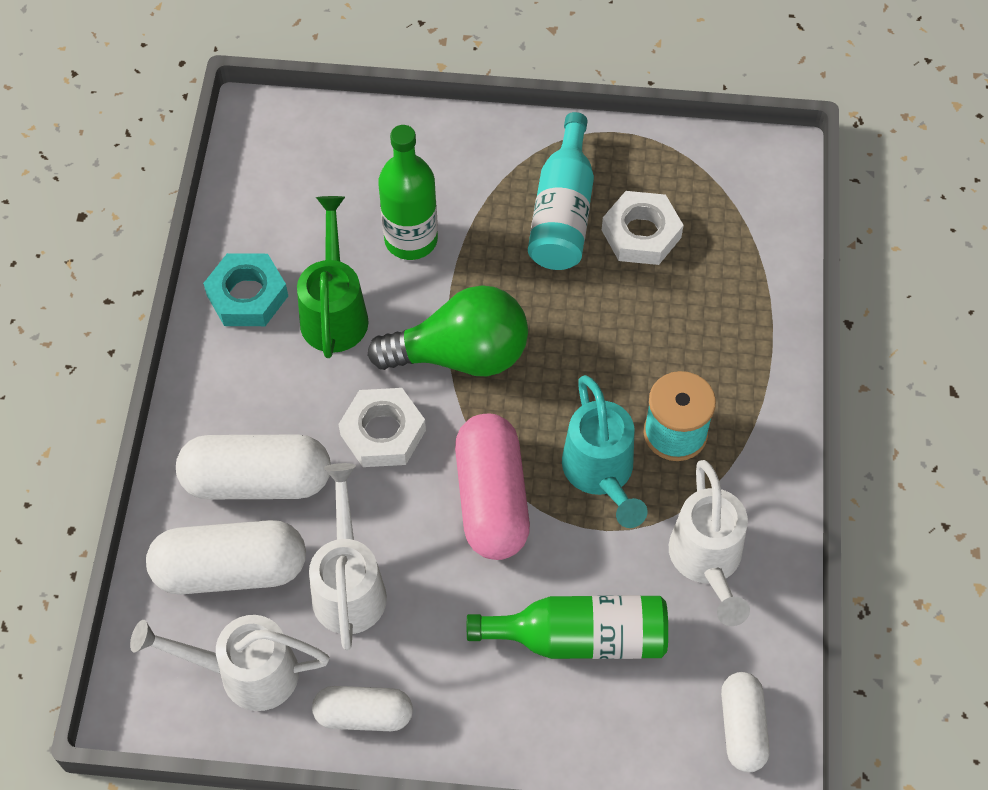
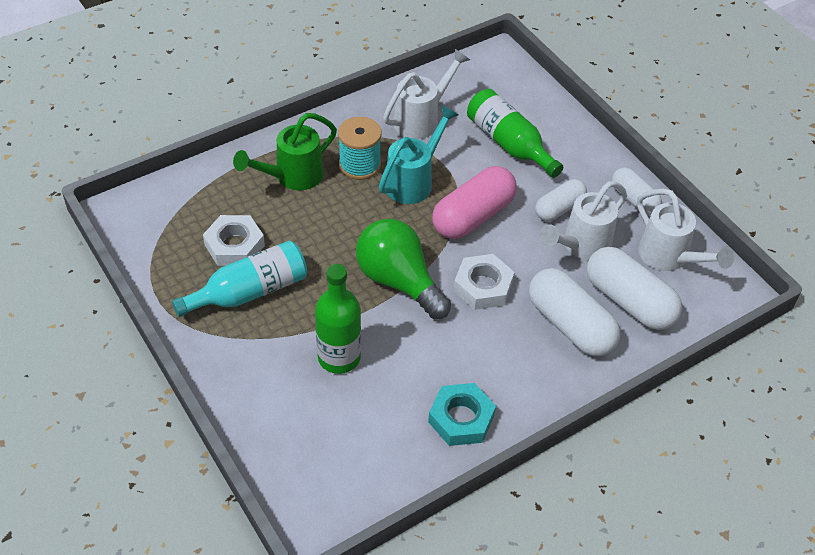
camera: 130 degrees left, 10 degrees down
green watering can [297,196,369,358] -> green watering can moved to [233,113,337,190]
white capsule [721,672,770,772] -> white capsule moved to [535,179,587,221]

